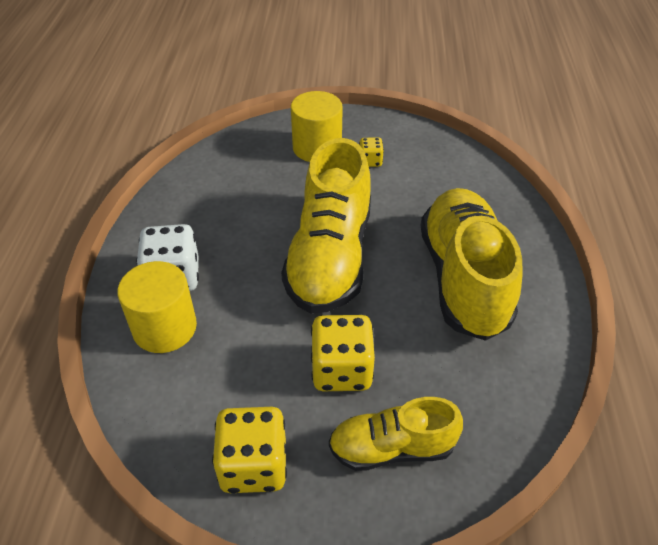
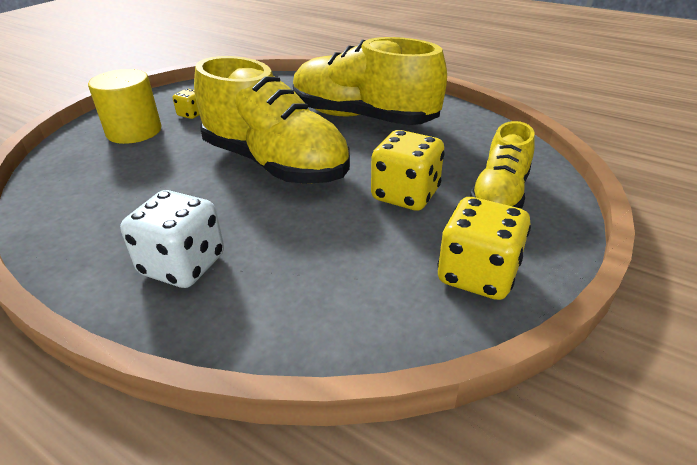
camera: 60 degrees left, 10 degrees down
yellow cylinder [117,261,197,353] -> none

